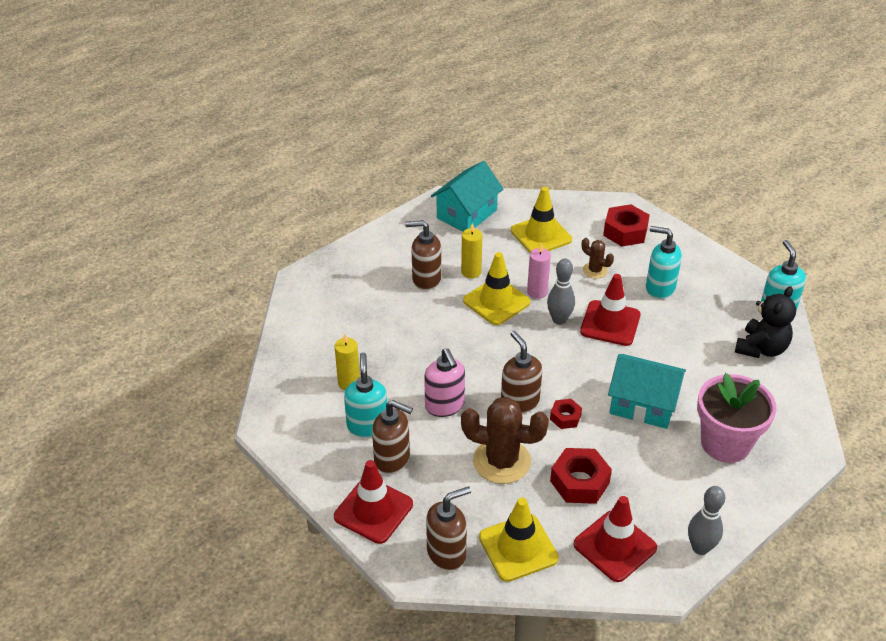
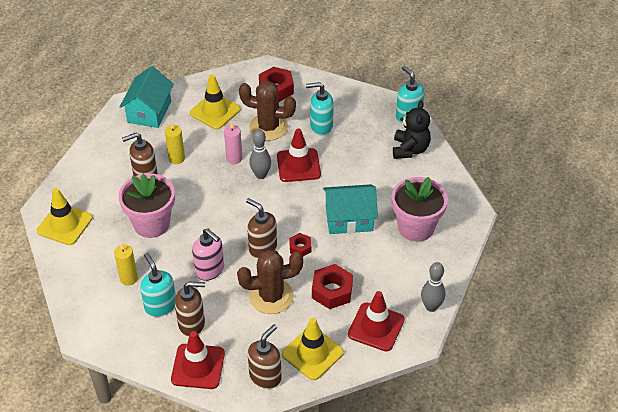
camera: 25 degrees left, 5 degrees up
yellow traffic cone [463,252,530,325] -> yellow traffic cone moved to [37,188,92,245]
brown cactus [582,238,614,279] -> brown cactus [239,81,296,141], size x1.96
none -> pink flower pot [118,173,175,238]

